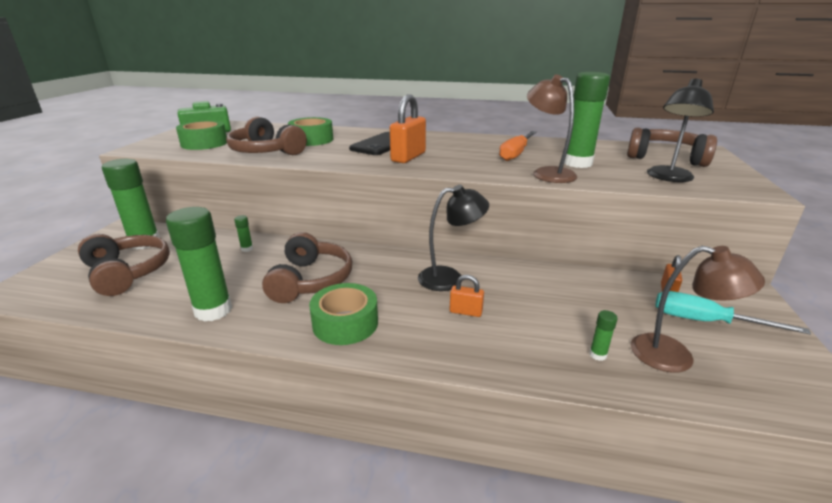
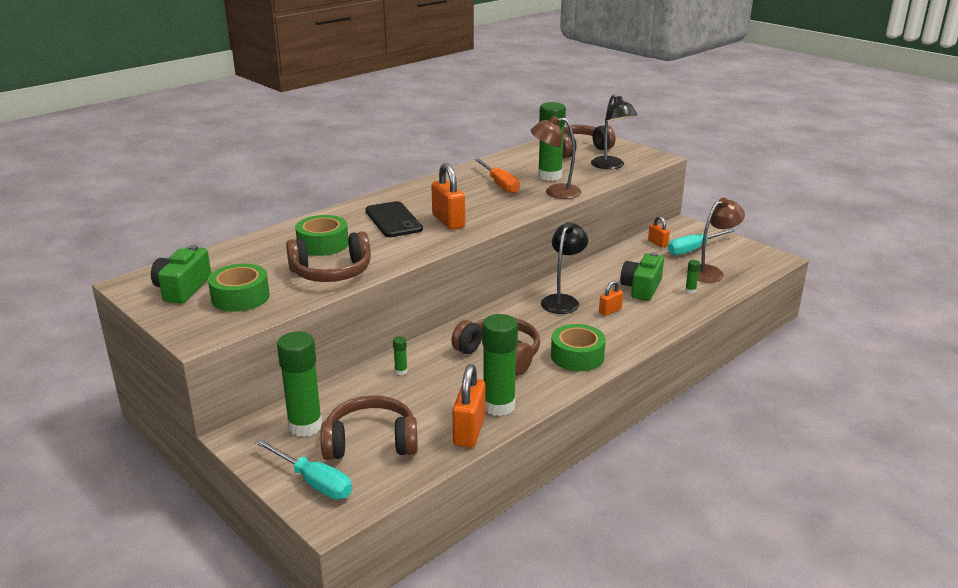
camera: 55 degrees left, 0 degrees up
none -> turquoise screwdriver [255,439,352,499]
none -> orange padlock [452,364,486,448]
none -> green camera [620,252,664,301]

